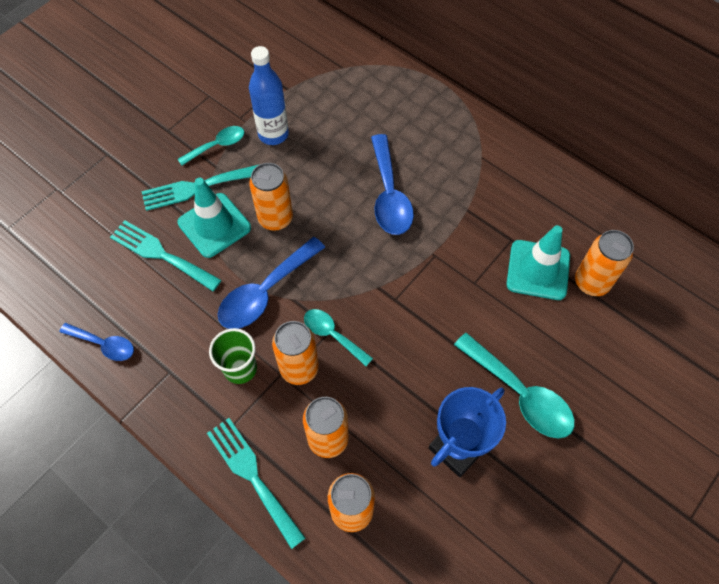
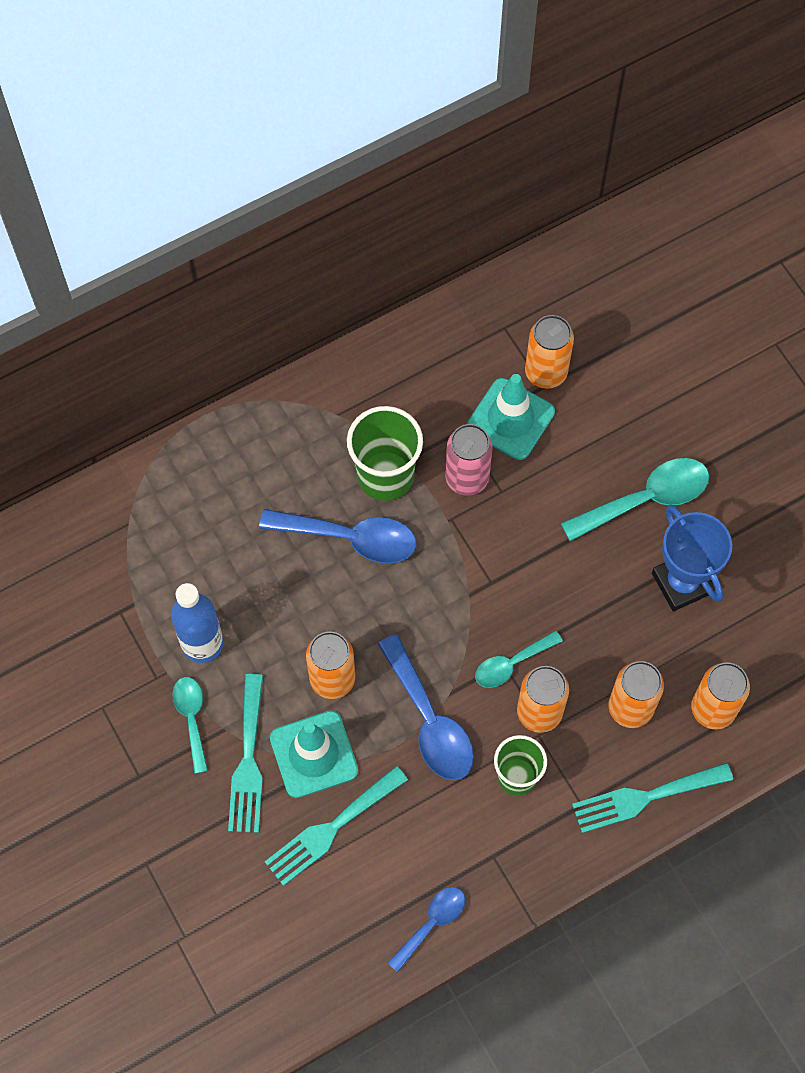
camera: 70 degrees left, 5 degrees up
none -> green cup [347,406,423,501]
none -> pink can [445,424,493,496]

